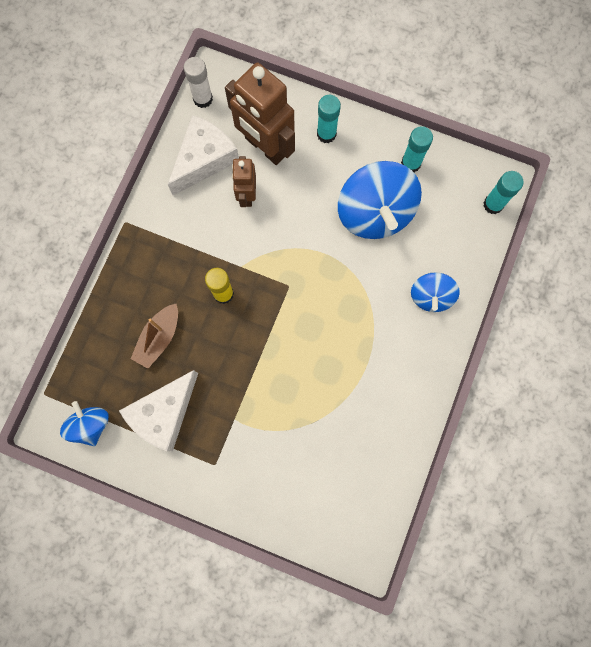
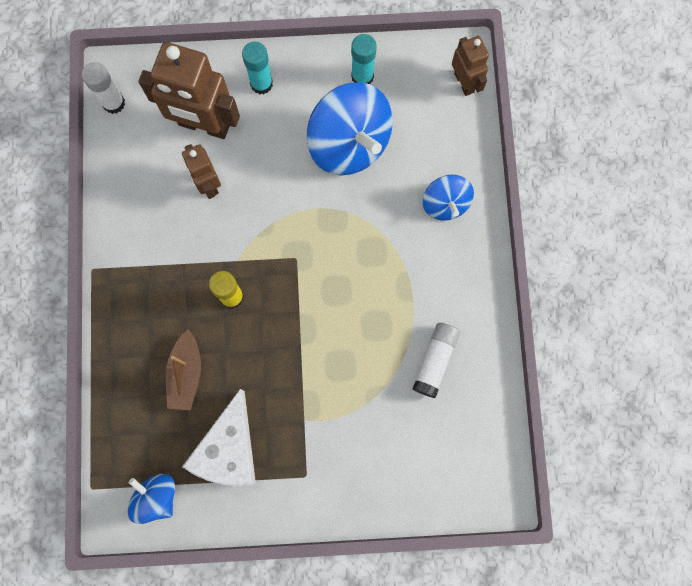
camera: 25 degrees left, 0 degrees up
white cheese [168,115,239,195] -> none
turquoise glue stick [483,171,524,214] -> brown robot [452,36,489,96]
none -> white glue stick [413,323,460,398]

